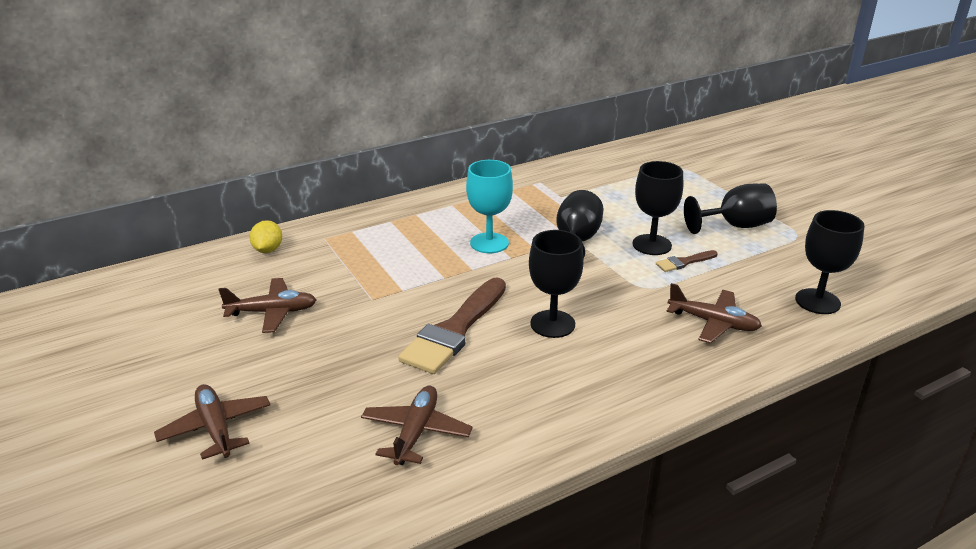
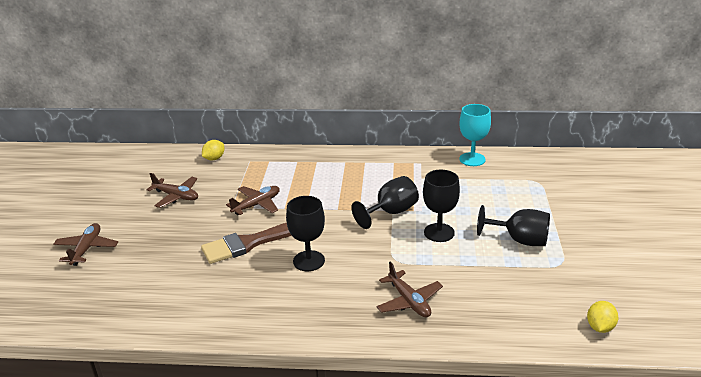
camera: 35 degrees right, 0 degrees up
brown plane [361,386,473,465] -> brown plane moved to [226,186,280,215]
turquoise goblet [466,160,513,253] -> turquoise goblet moved to [459,104,491,166]
brown brush [656,250,718,272] -> none
black goblet [795,210,864,314] -> none
none -> yellow lemon [587,301,619,333]

